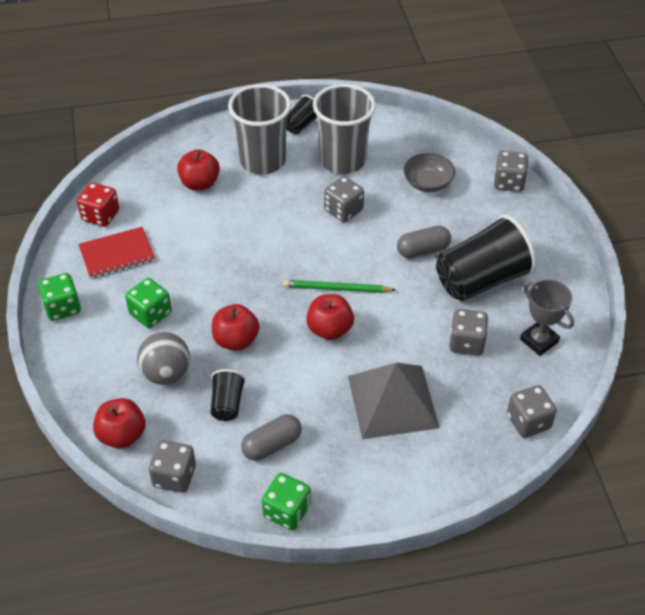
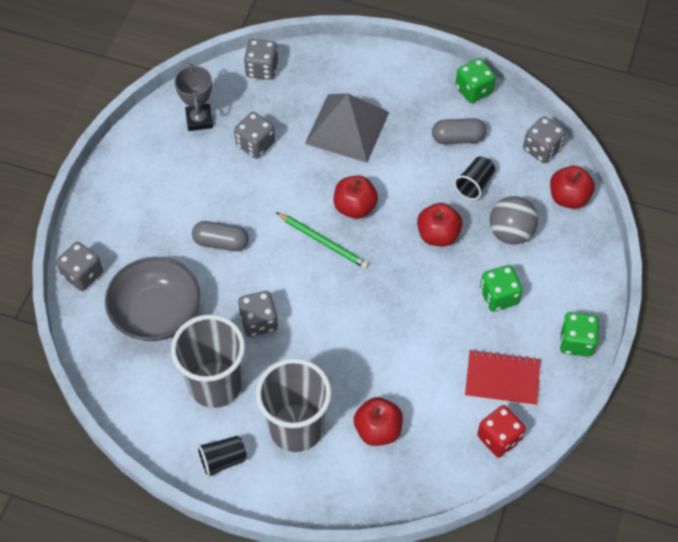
camera: 150 degrees left, 10 degrees up
grey bowl [404,153,455,192] -> grey bowl [105,257,200,341], size x1.64
black cup [436,214,537,301] -> none

